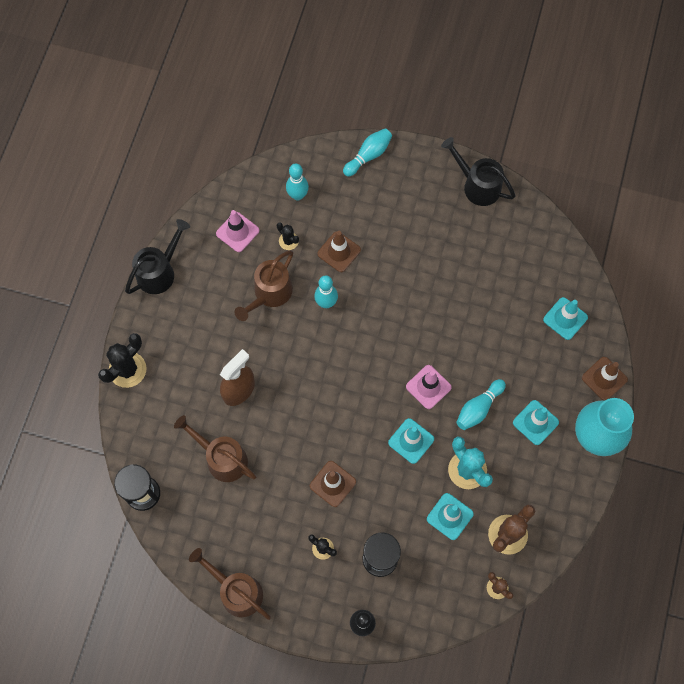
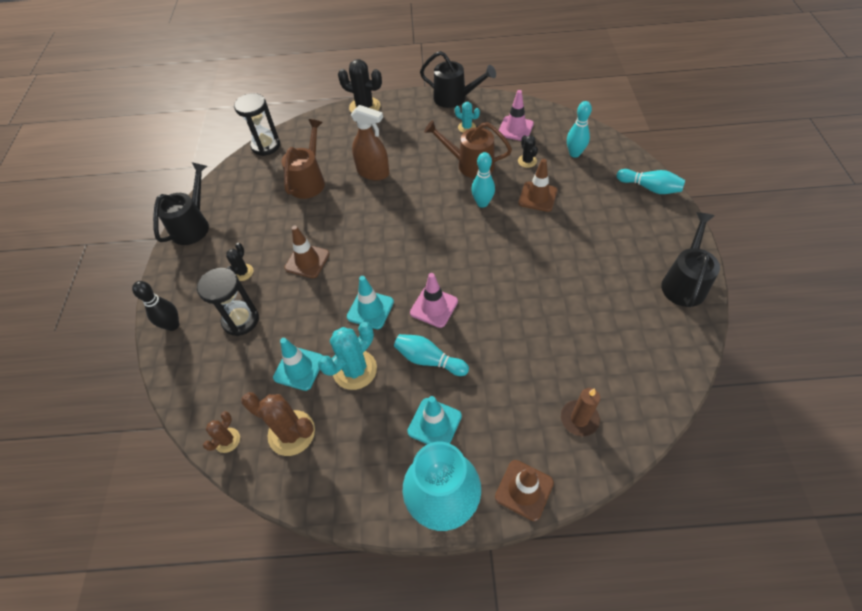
camera: 75 degrees right, 15 degrees down
brown watering can [189,548,271,620] -> black watering can [153,162,209,245]
black cactus [277,222,299,250] -> black cactus turned 45 degrees counterclockwise [518,135,538,168]
turquoise traffic cone [543,297,588,340] -> brown candle [561,388,600,436]
none -> turquoise cactus [455,102,480,133]

